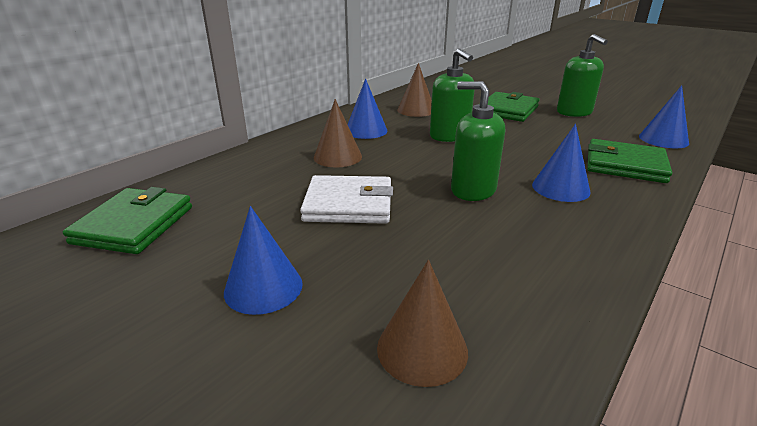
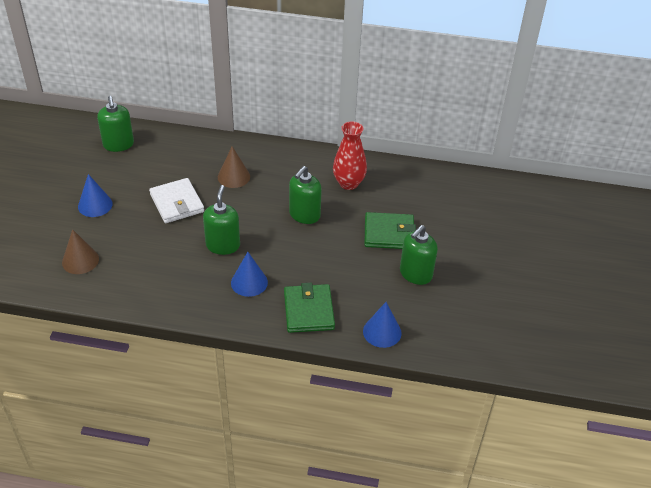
camera: 60 degrees right, 15 degrees up
green wallet [63,187,192,254] -> green soap dispenser [97,96,134,152]
blue cone [347,79,387,139] -> none
brown cone [397,63,432,117] -> red vase [333,121,367,190]

